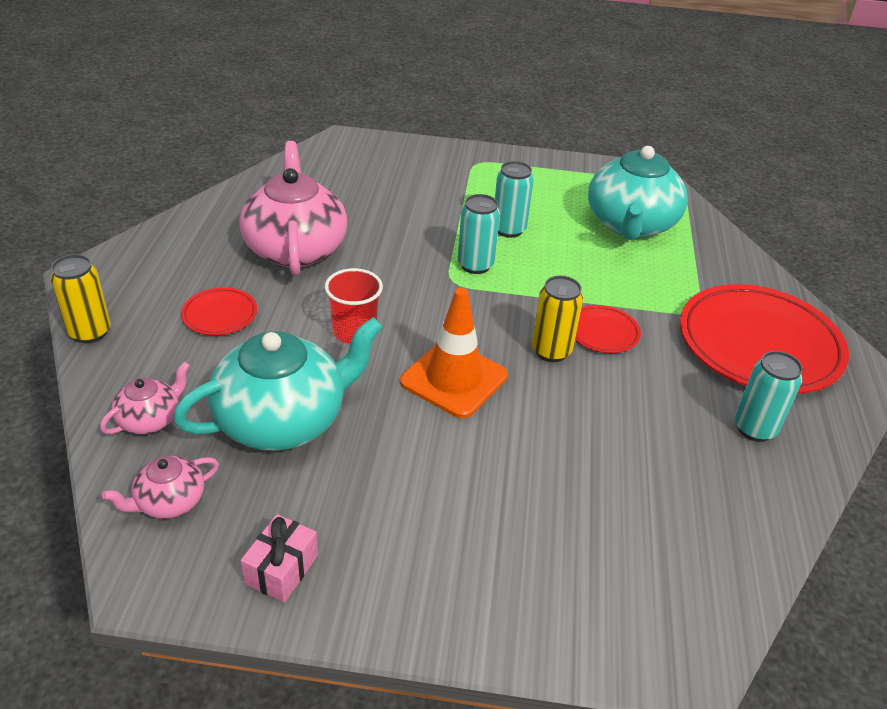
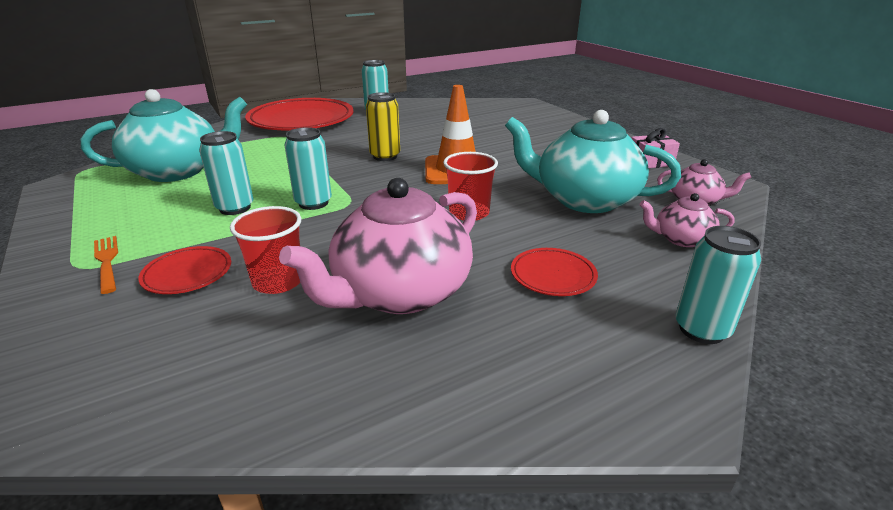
camera: 125 degrees left, 10 degrees down
yellow can [50,254,111,343] -> turquoise can [675,226,761,344]
red plate [575,305,641,353] -> red plate moved to [138,246,231,294]
none -> orange fork [94,236,118,294]
none -> red cup [230,206,301,294]

